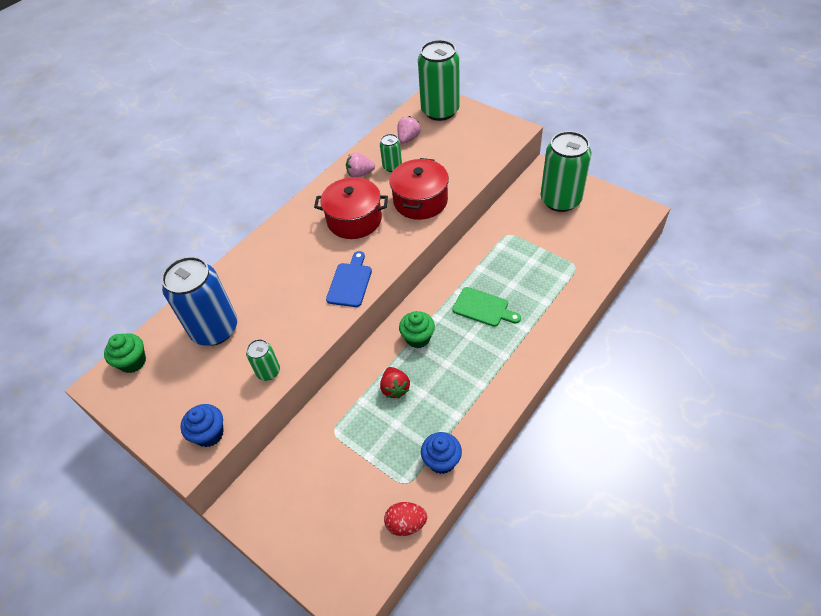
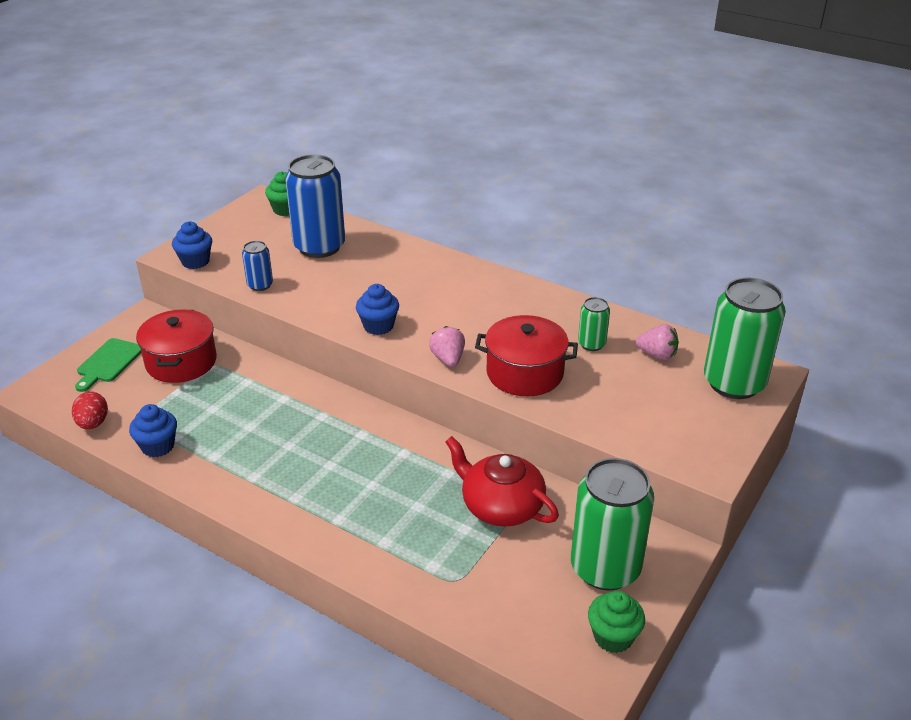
camera: 80 degrees right, 15 degrees down
green can [246,339,280,381] -> blue can [242,241,273,291]
red pot [314,177,388,239] -> red pot moved to [136,309,217,383]
blue cutting board [326,251,372,307] -> blue cupcake [356,284,399,335]
pink strawberry [346,152,375,177] -> pink strawberry moved to [429,326,465,367]
red strawberry [380,367,410,399] -> none
green cupcake [399,311,435,348] -> green cupcake moved to [588,591,645,653]
green cutting board [452,287,521,327] -> green cutting board moved to [75,338,141,392]
none -> red teapot [445,436,559,527]

